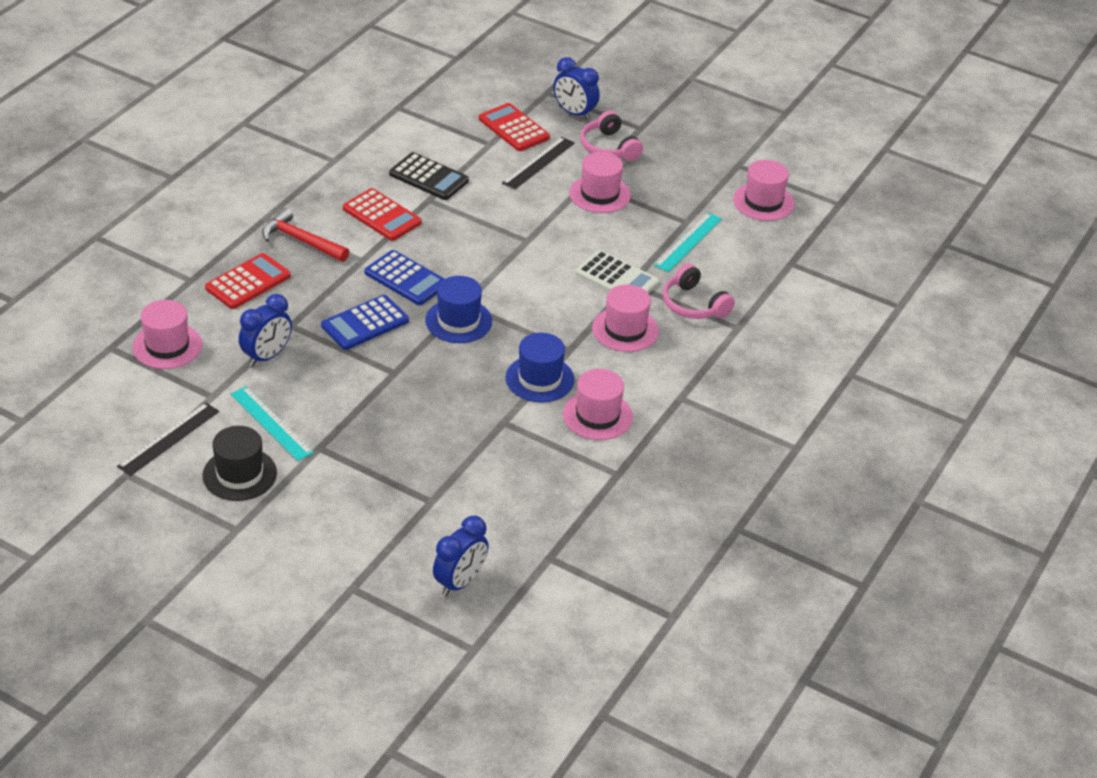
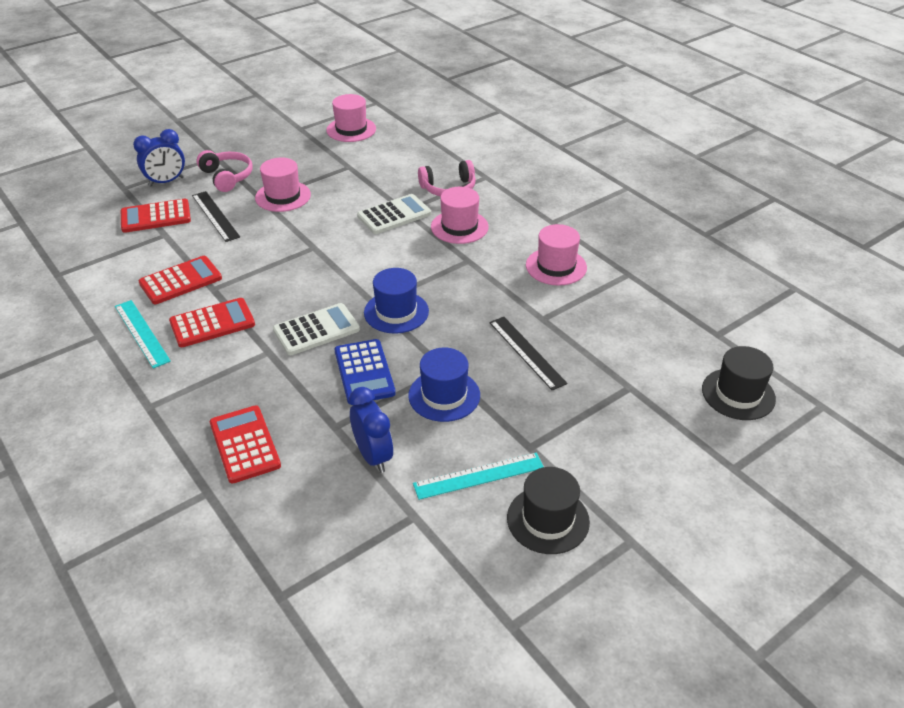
camera: 65 degrees left, 0 degrees up
black ruler [117,402,219,476] -> black ruler moved to [489,317,568,390]
pink hat [132,300,202,369] -> none
red hammer [262,207,349,262] -> none
blue calculator [365,250,444,305] -> white calculator [273,303,360,355]
black calculator [389,152,469,200] -> red calculator [139,256,222,304]
blue clock [433,516,489,596] -> black hat [702,346,776,420]
blue hat [506,333,574,402] -> blue hat moved to [408,348,480,422]
pink headphones [580,111,643,161] -> pink headphones turned 120 degrees counterclockwise [197,150,253,192]
turquoise ruler [654,213,722,272] -> turquoise ruler moved to [115,300,171,369]

